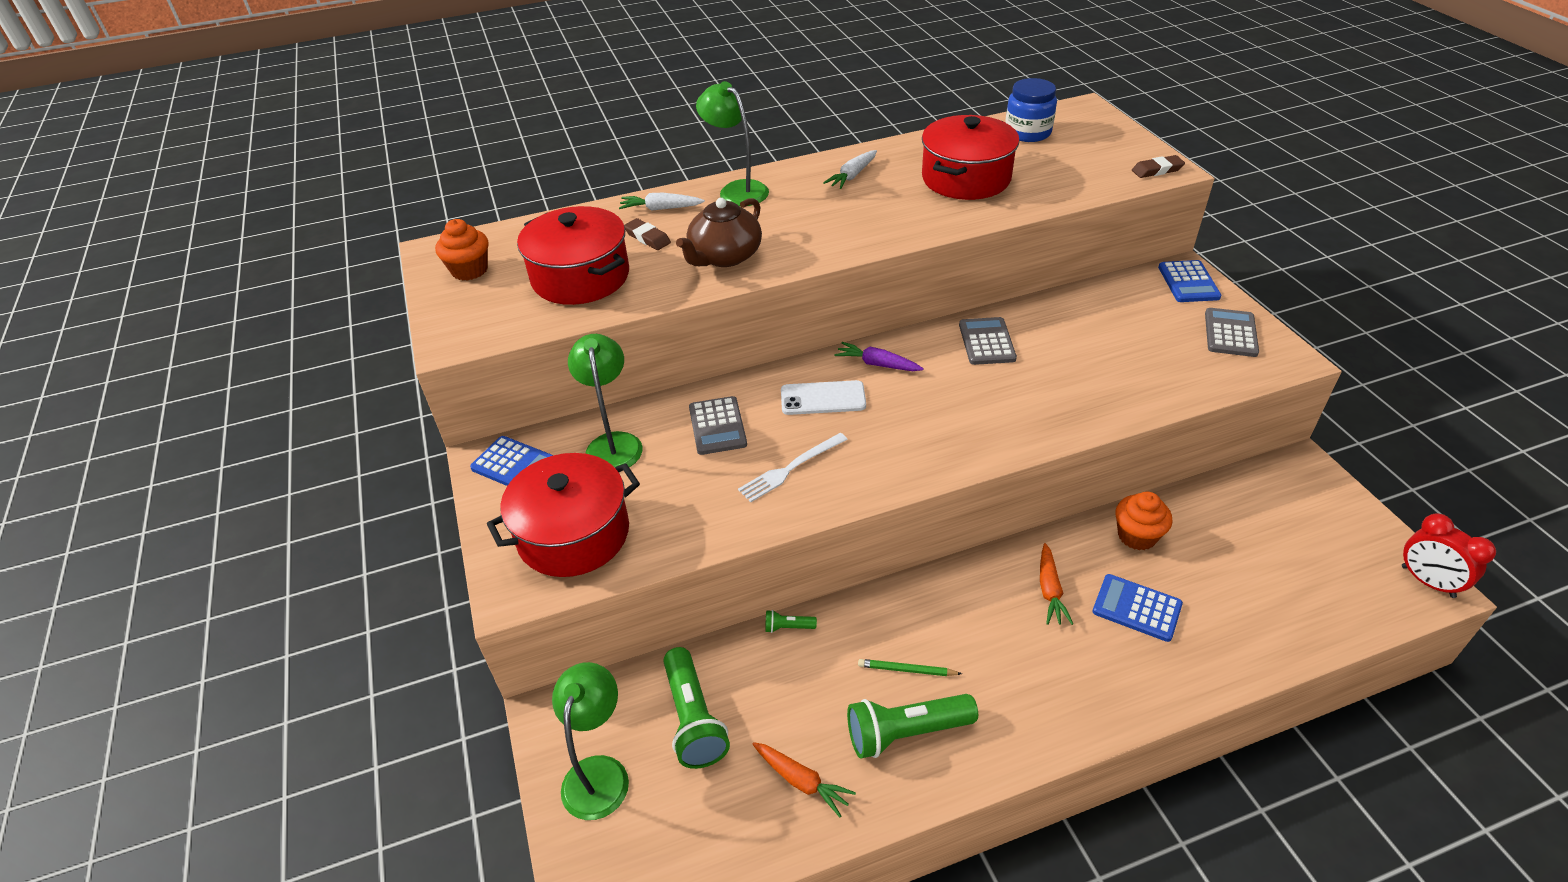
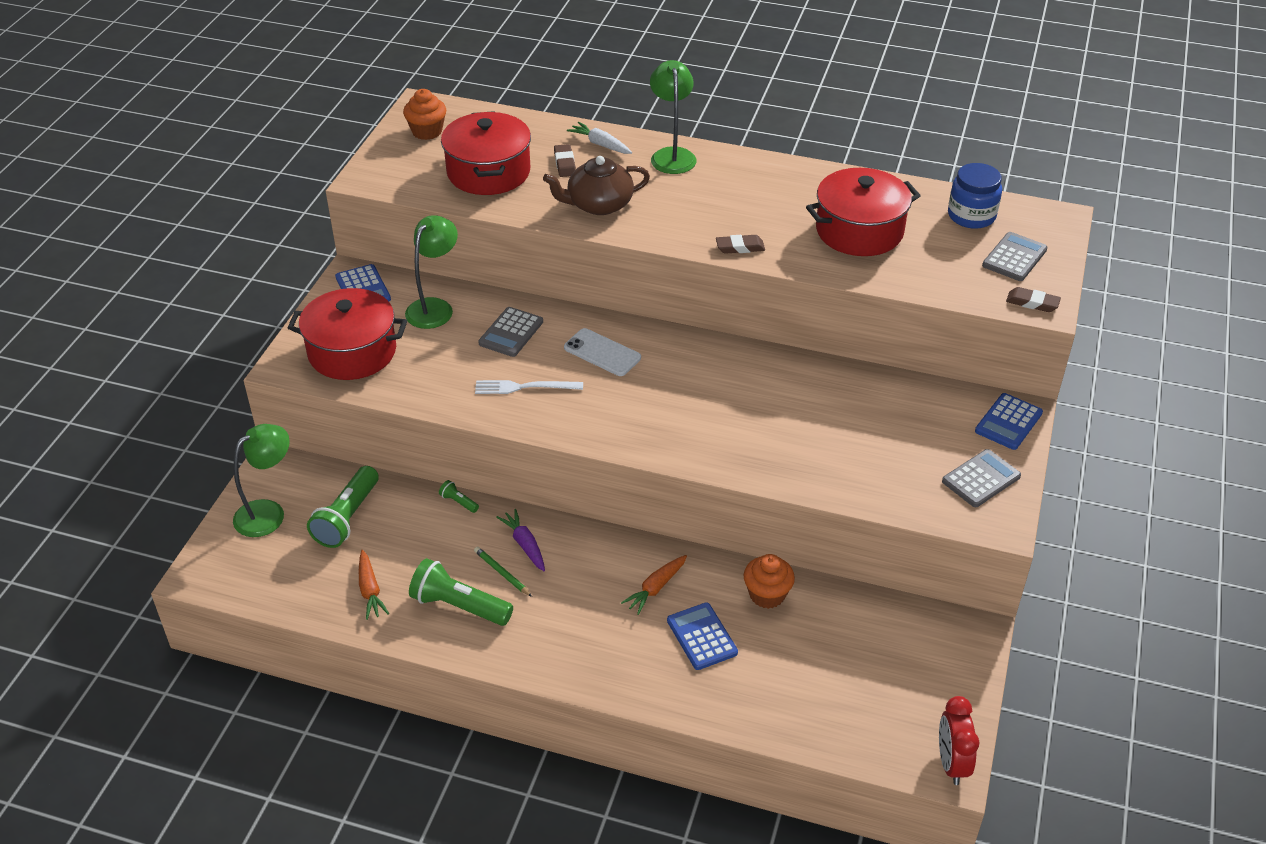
camera: 35 degrees right, 0 degrees up
white carrot [823,150,877,189] -> none
purple carrot [834,342,924,371] -> purple carrot moved to [496,509,545,571]
grey calculator [959,317,1017,365] -> grey calculator moved to [982,232,1048,281]
none -> brown eraser [716,235,765,254]

